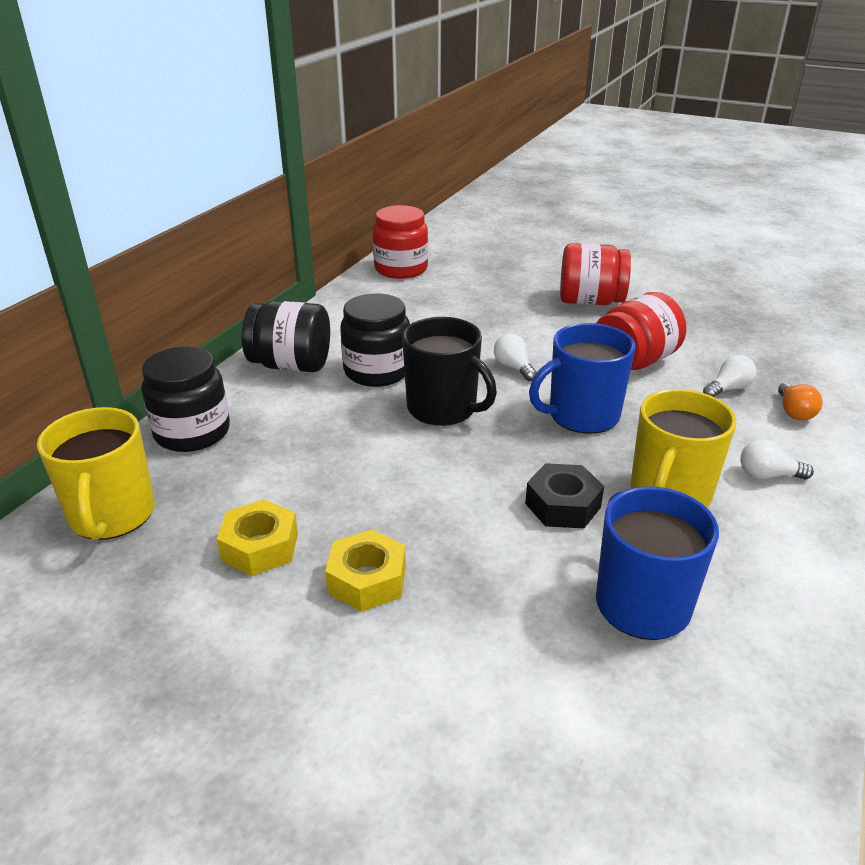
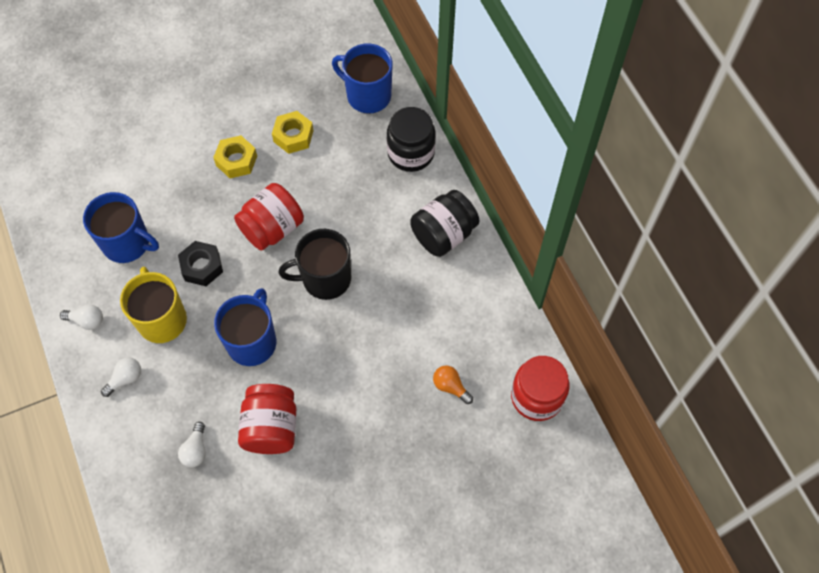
camera: 130 degrees right, 30 degrees up
yellow mug [37,407,155,540] -> blue mug [332,43,393,114]
black jar [340,293,410,387] -> none
white light bulb [494,333,537,381] -> white light bulb moved to [60,304,103,330]
red jar [560,243,631,305] -> red jar moved to [234,183,304,250]
orange light bulb [778,383,823,421] -> orange light bulb moved to [433,365,473,404]

